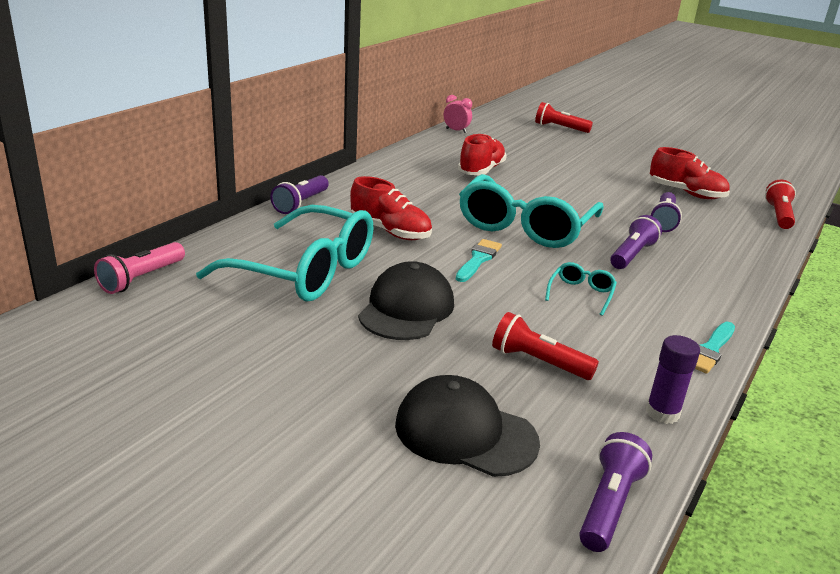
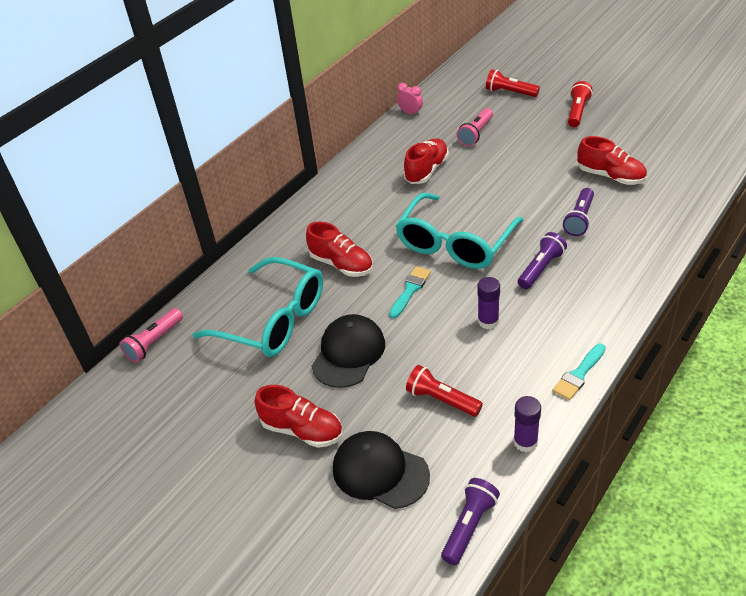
camera: 10 degrees right, 15 degrees up
purple flashlight [270,175,329,214] -> none
turquoise glasses [545,262,617,316] -> purple glue stick [477,277,500,329]
red flashlight [765,179,796,229] -> red flashlight moved to [568,81,593,127]
none -> red shoe [255,385,343,448]
none -> pink flashlight [457,108,493,146]

